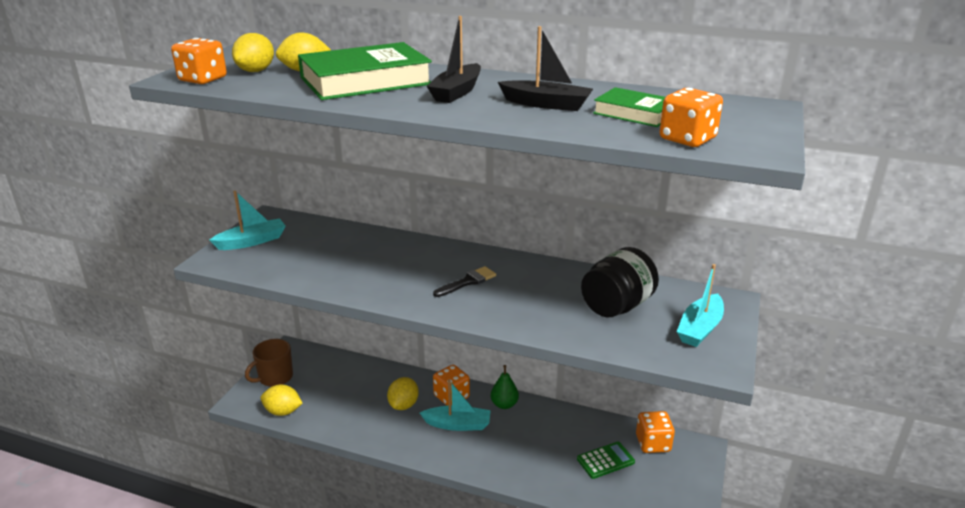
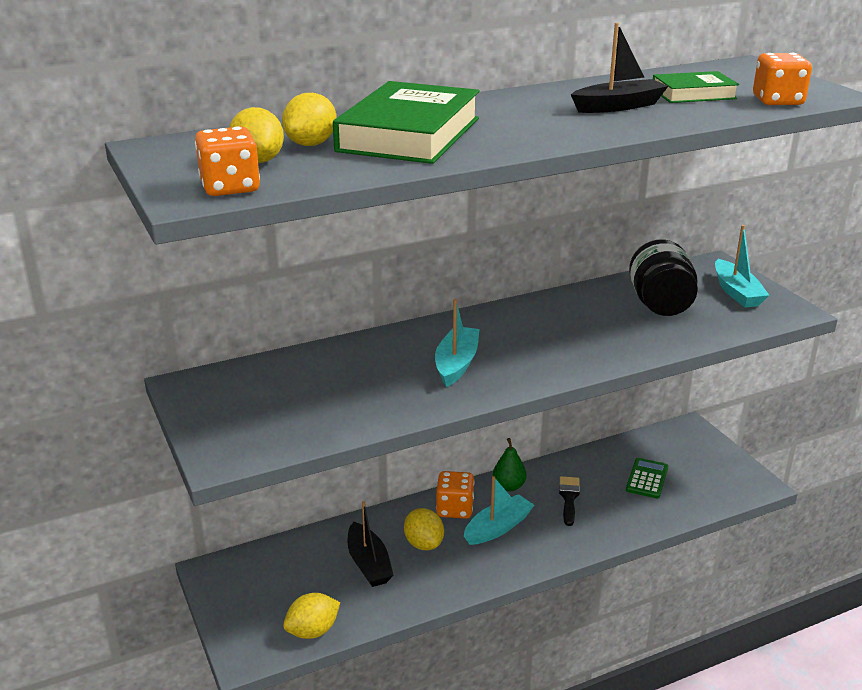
camera: 45 degrees left, 0 degrees up
turquoise boat [210,190,286,250] -> turquoise boat moved to [435,299,479,387]
brown mug [245,339,293,387] -> none
black boat [427,16,481,103] -> black boat moved to [347,501,394,587]
black brush [433,266,496,297] -> black brush moved to [559,476,580,526]
orange dice [636,411,675,453] -> none

